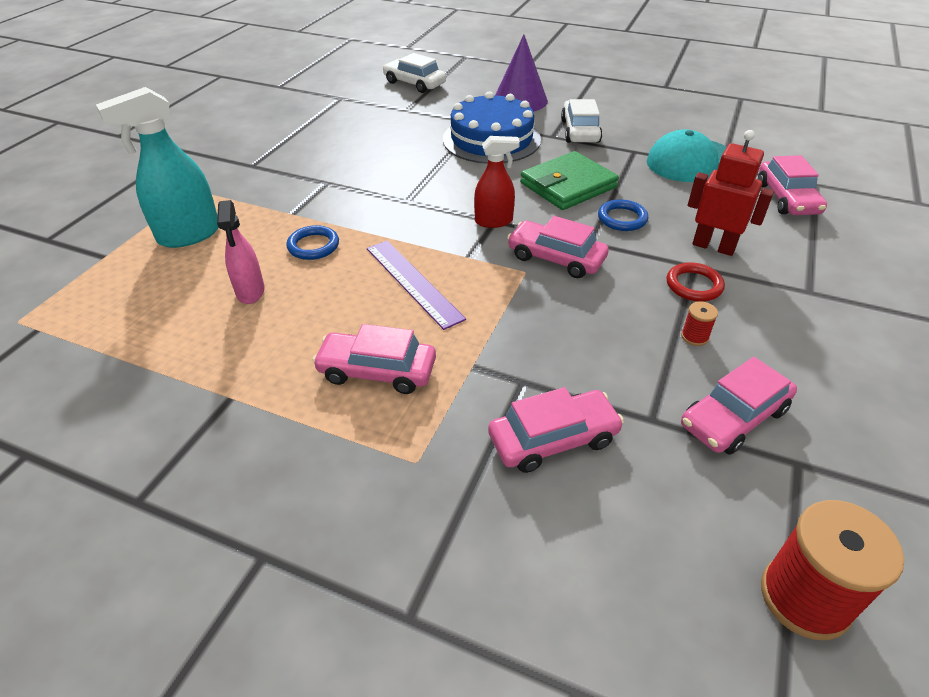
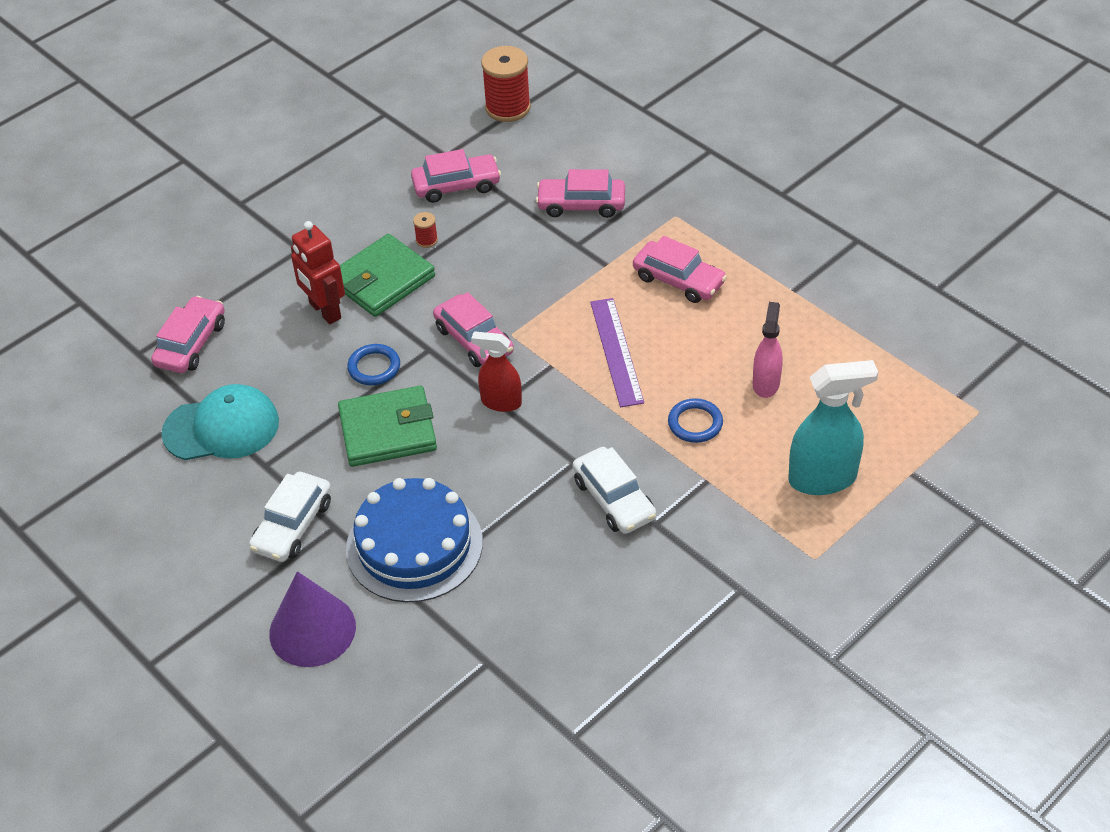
camera: 155 degrees left, 5 degrees up
white car [383,53,446,93] -> white car moved to [573,447,656,534]
red ring [667,262,725,302] -> green wallet [340,234,435,317]

